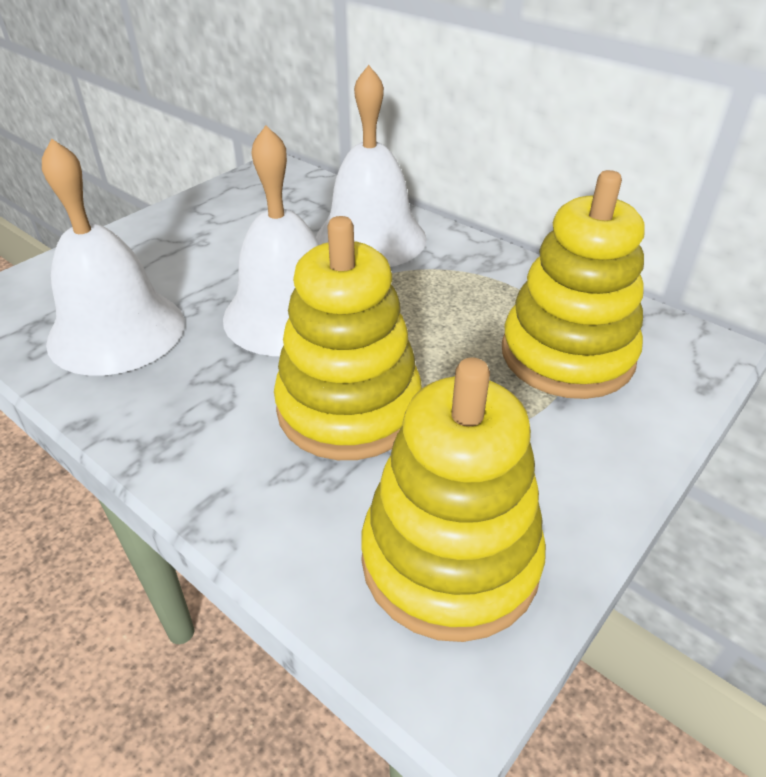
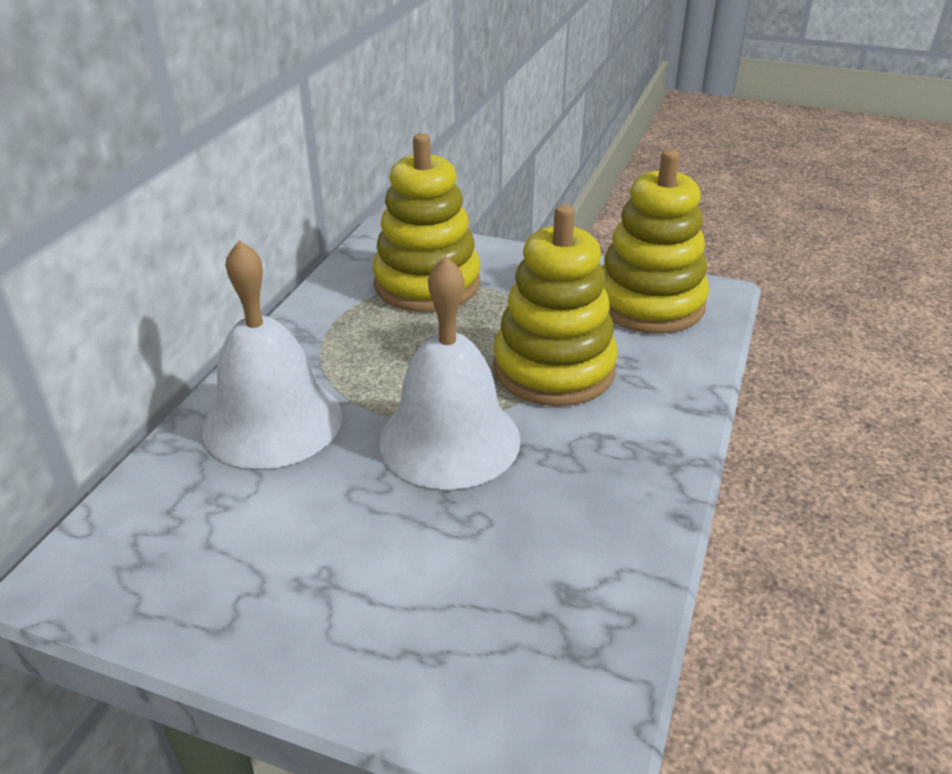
camera: 110 degrees left, 5 degrees down
white bell [42,139,184,376] -> none

